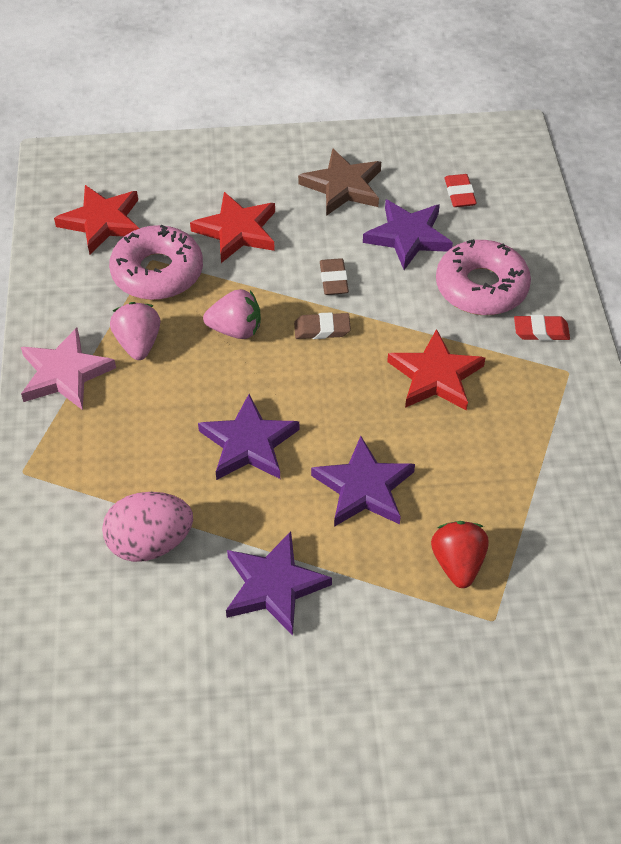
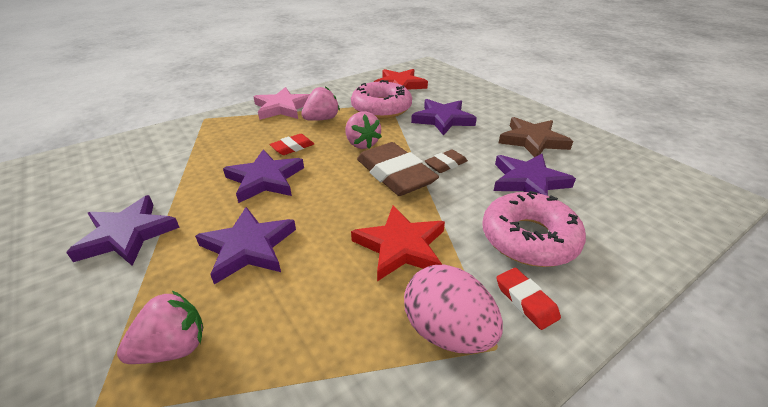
camera: 60 degrees right, 15 degrees down
pink egg [102,492,193,562] -> pink egg moved to [404,265,503,354]
red star [190,192,275,263] -> purple star [411,99,477,136]
brown eraser [294,312,351,339] -> brown eraser [357,142,439,196], size x2.00
red strawberry [431,521,489,588] -> pink strawberry [117,291,203,364]
red eraser [445,174,477,207] -> red eraser moved to [269,134,314,155]

